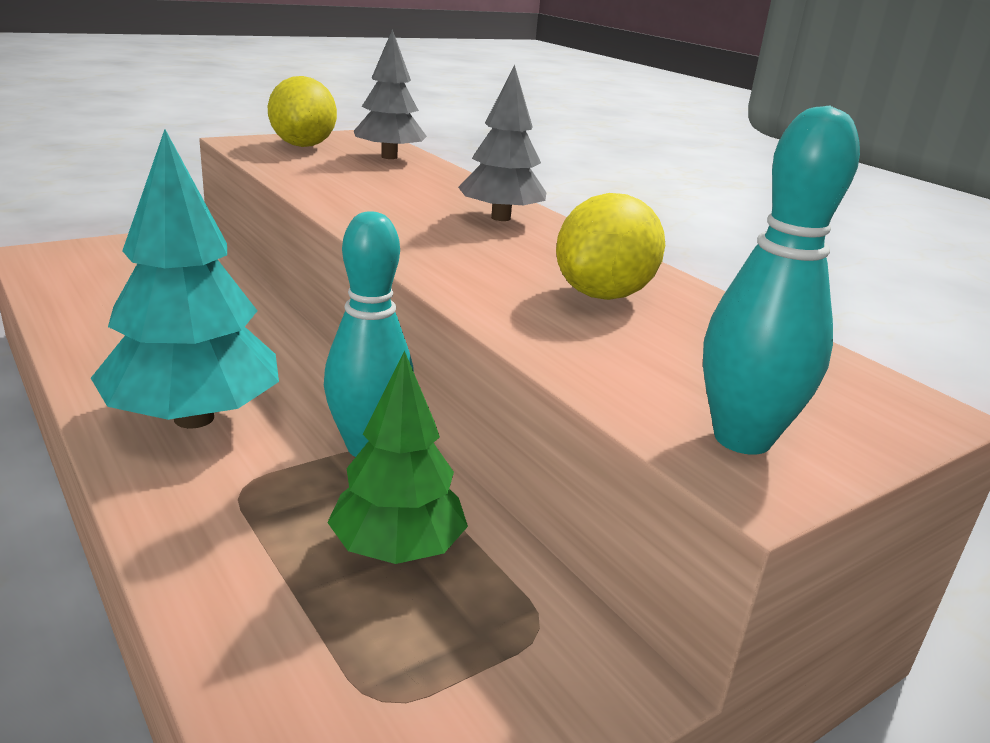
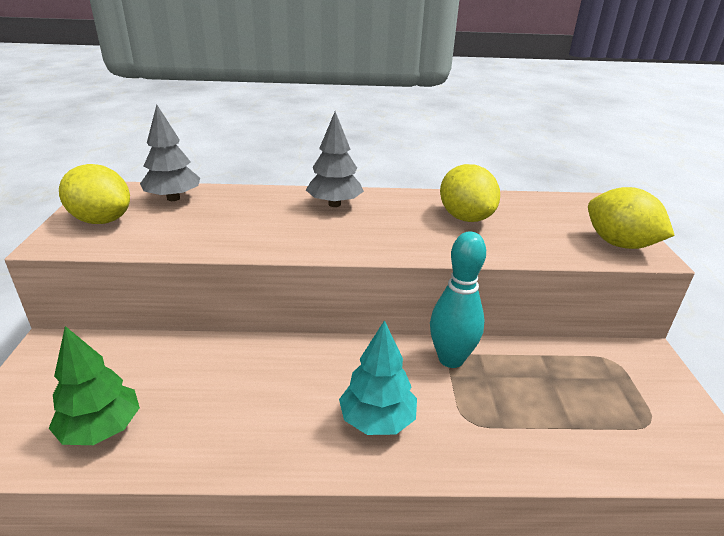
camera: 55 degrees left, 5 degrees up
turquoise tree [91,129,279,429] -> turquoise tree [339,320,417,435], size x0.64
green tree [327,351,468,564] -> green tree moved to [49,326,140,445]
turquoise bowling pin [703,105,860,455] -> yellow lemon [588,187,675,249]

